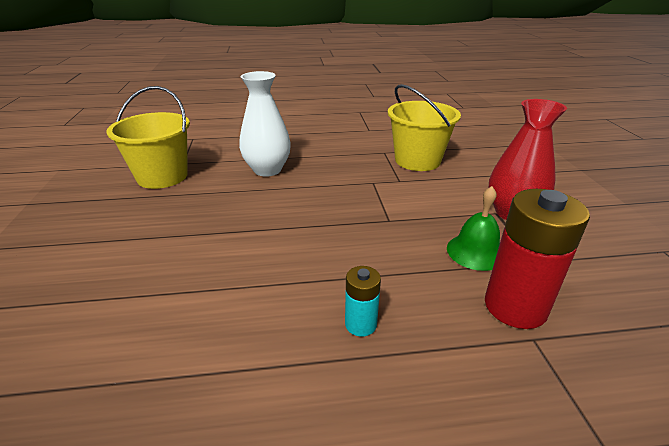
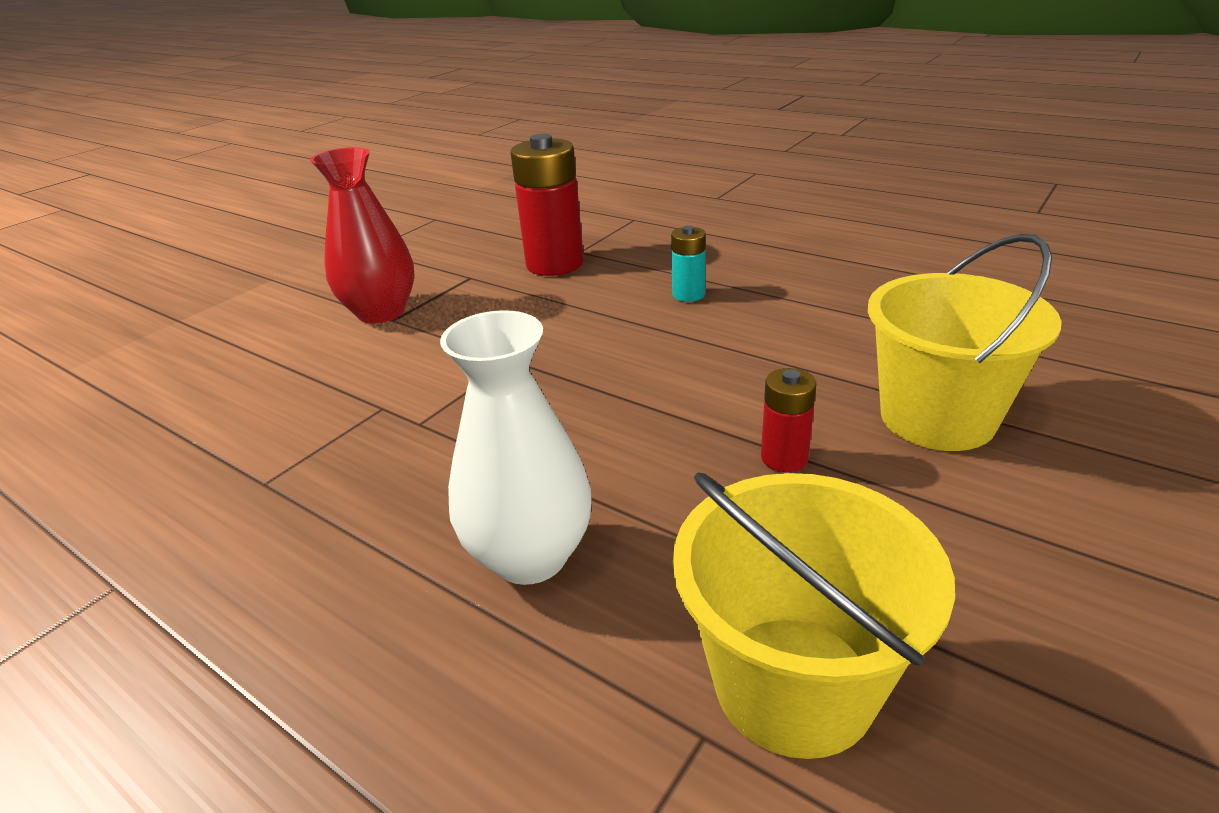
camera: 135 degrees left, 0 degrees up
yellow bucket [388,84,461,171] -> yellow bucket moved to [868,234,1062,451]
green bell [447,186,500,271] -> none
none -> red battery [761,368,817,472]

